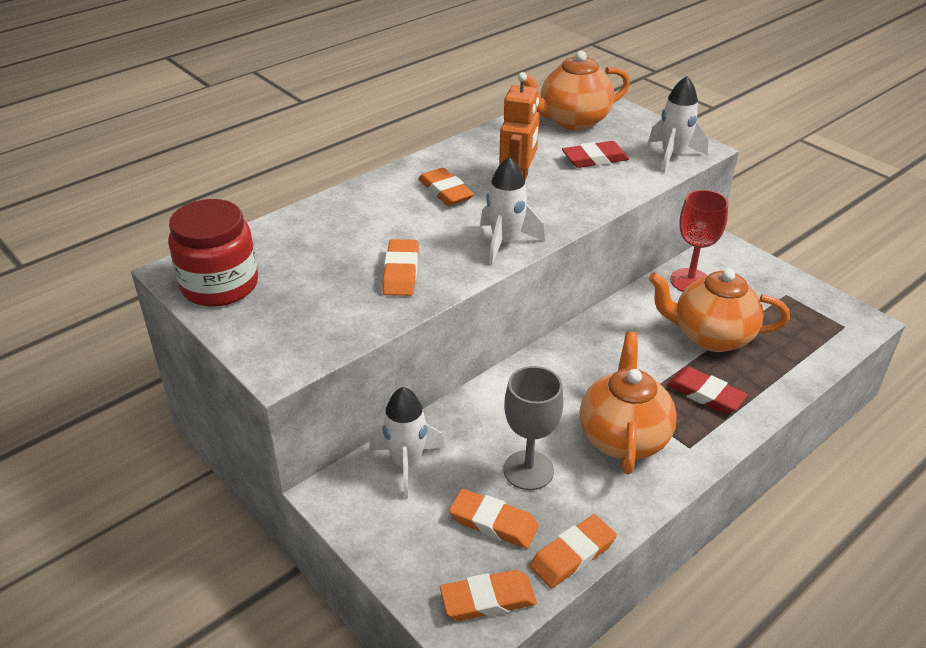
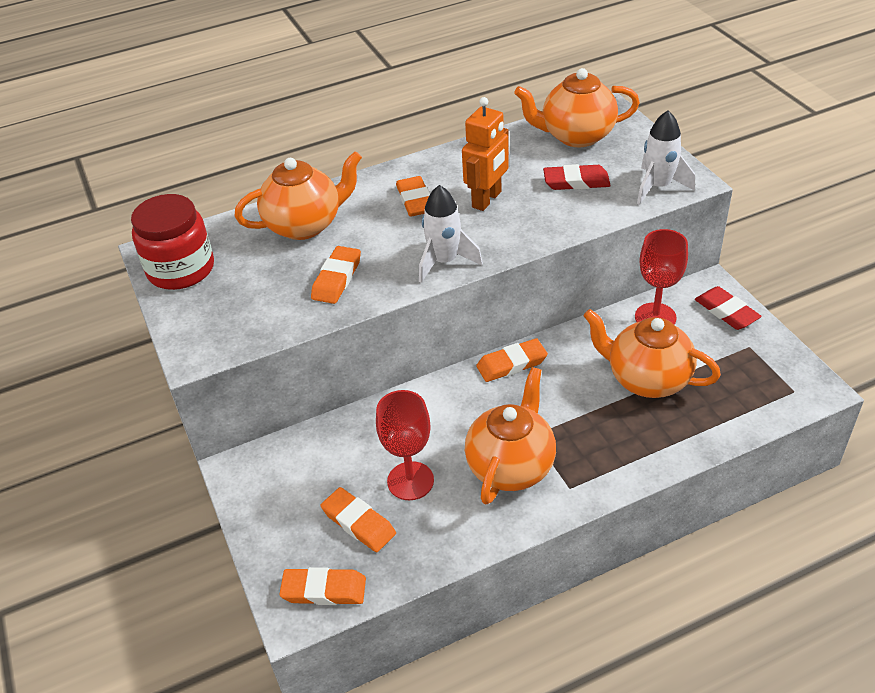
camera: 20 degrees right, 5 degrees up
white rocket [369,387,445,499] -> none
grey goblet [503,366,563,490] -> red goblet [376,390,434,500]
orange eraser [529,514,617,588] -> orange eraser moved to [476,338,548,382]
red eraser [667,367,748,414] -> red eraser moved to [695,286,762,330]
none -> orange teapot [235,151,362,240]

